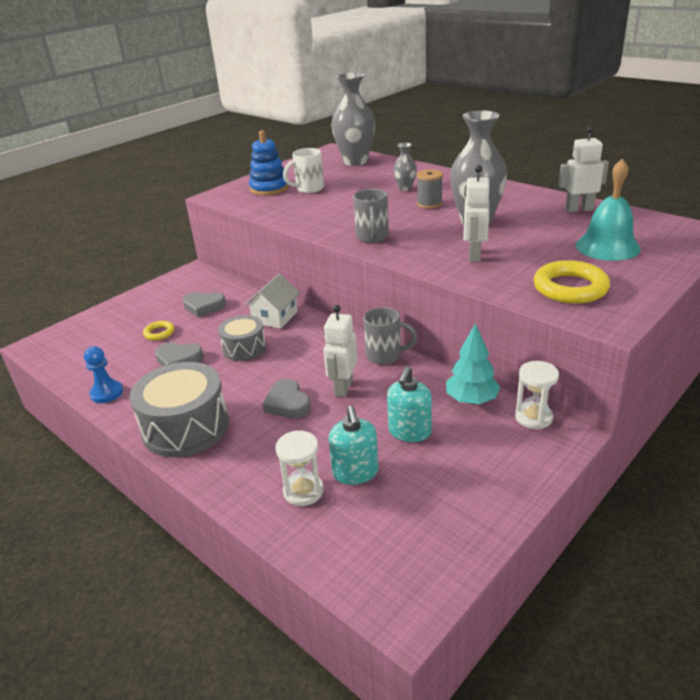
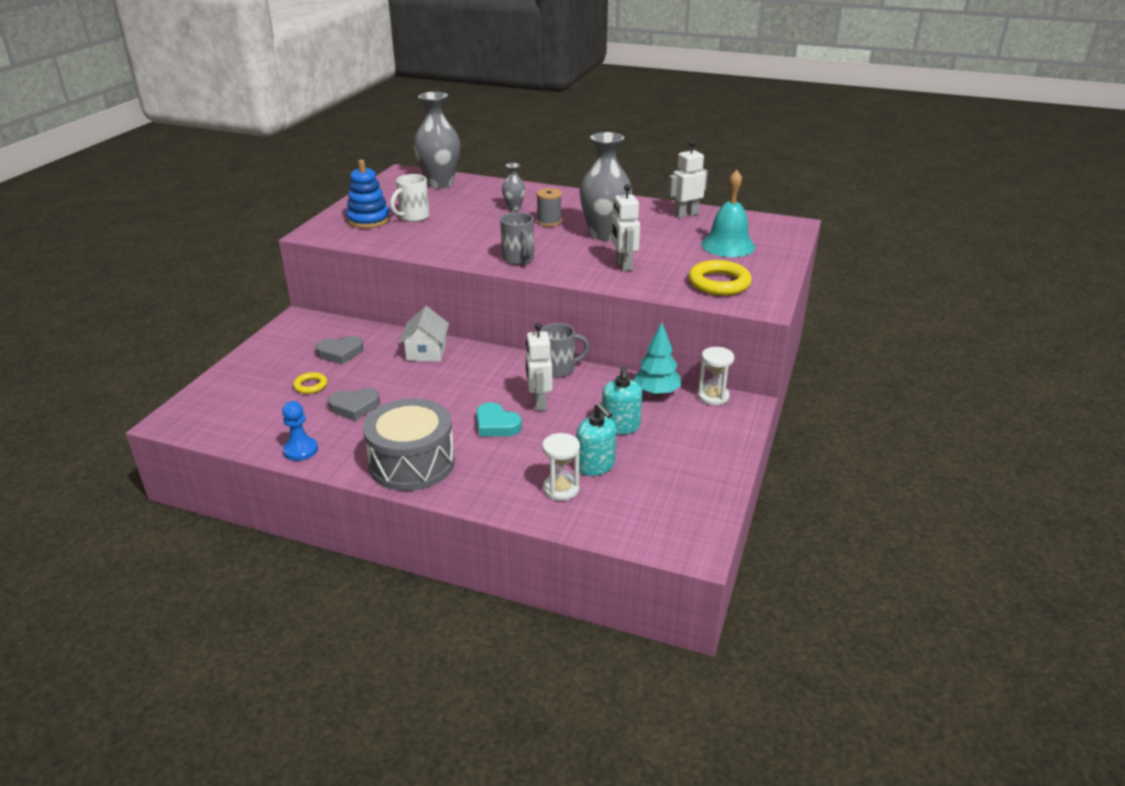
camera: 25 degrees left, 0 degrees up
grey drum [218,315,266,361] -> none
grey heart [262,379,311,418] -> turquoise heart [476,402,522,437]

